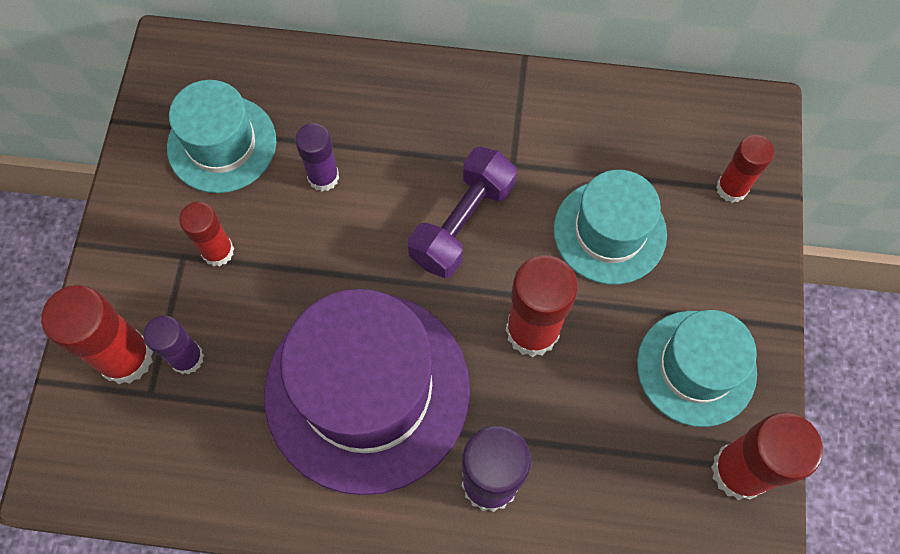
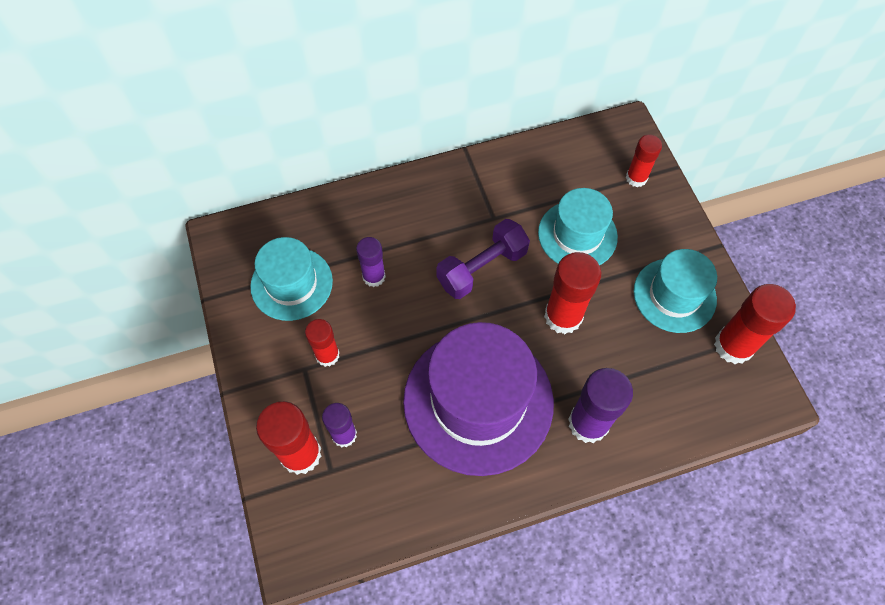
camera: 25 degrees left, 5 degrees down
purple dumbbell [408,147,517,278] -> purple dumbbell turned 45 degrees clockwise [436,219,530,299]

